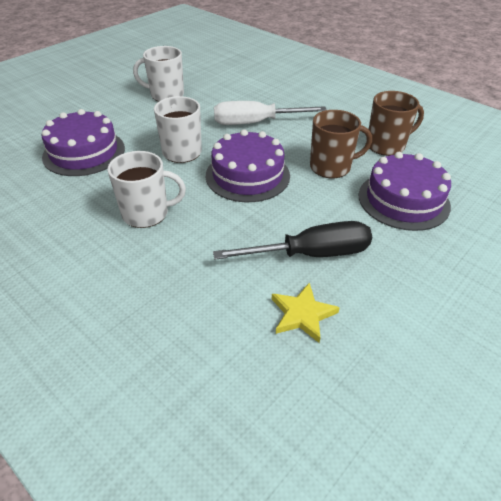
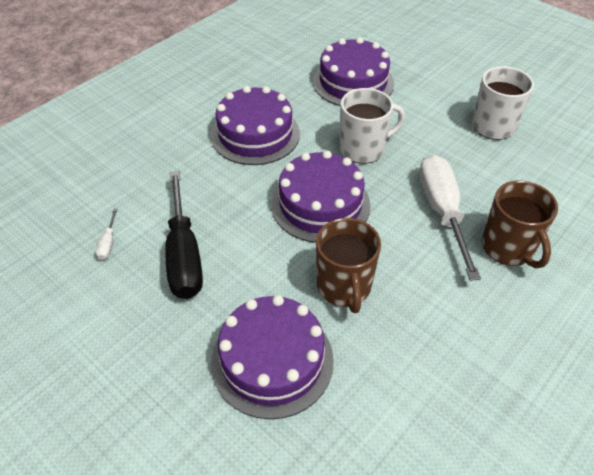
camera: 90 degrees right, 5 degrees up
white mug [108,151,186,228] -> purple cake [211,86,300,165]
yellow star [272,283,340,343] -> white screwdriver [96,209,118,260]
brown mug [369,91,424,156] -> brown mug moved to [482,181,558,268]

